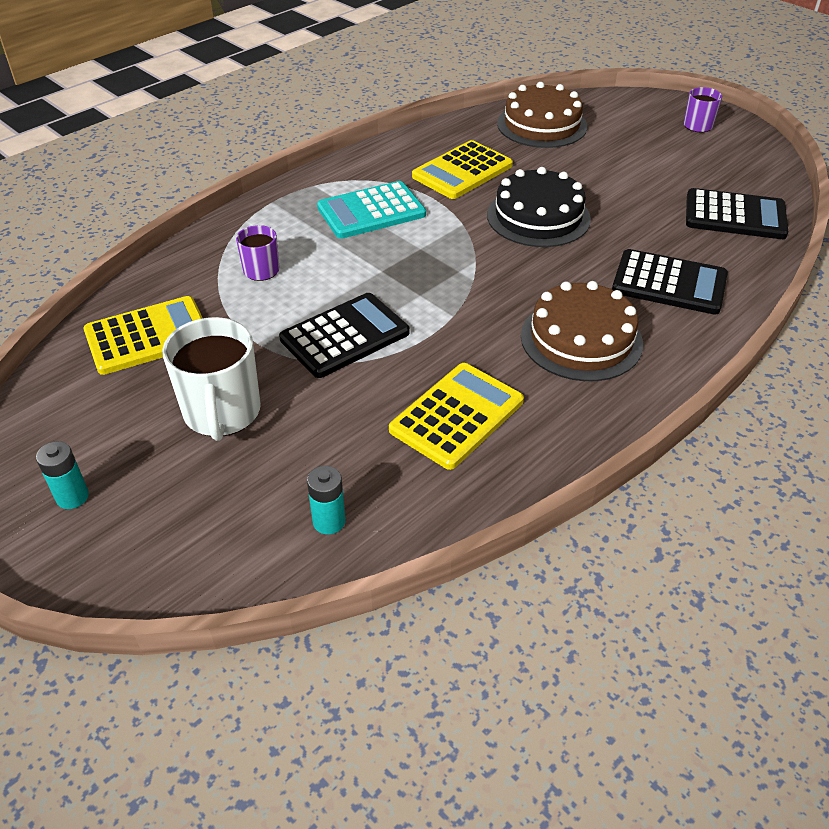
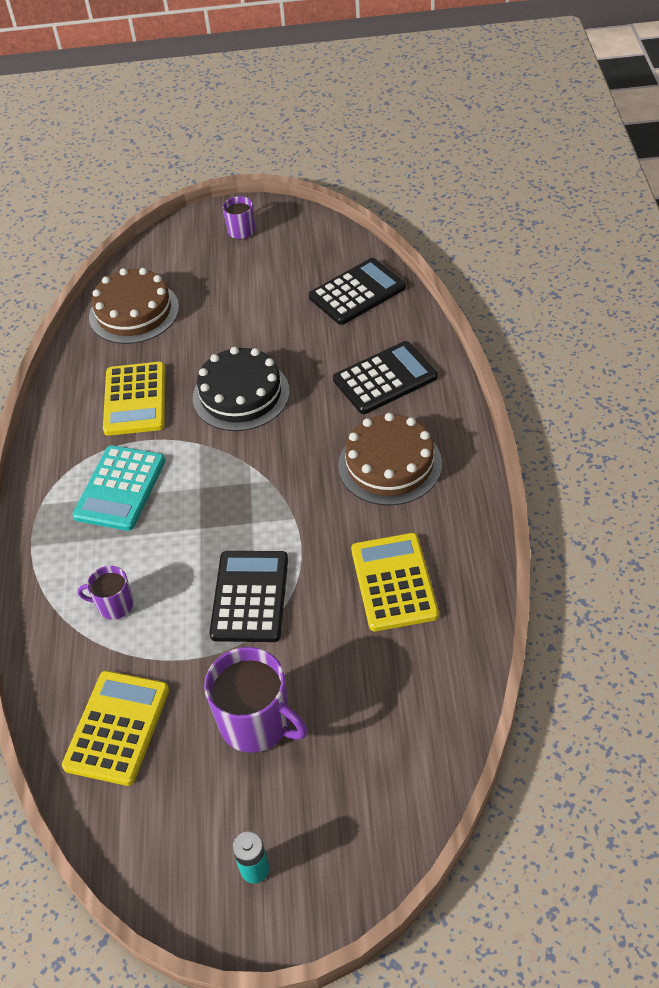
camera: 45 degrees left, 5 degrees up
white mug [162,317,261,441] -> purple mug [204,647,307,753]
turquoise battery [307,466,346,534] -> none

